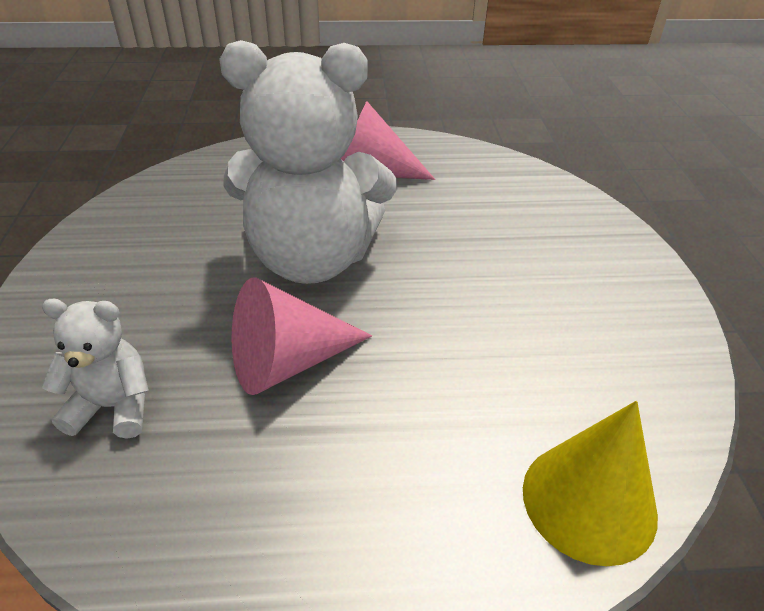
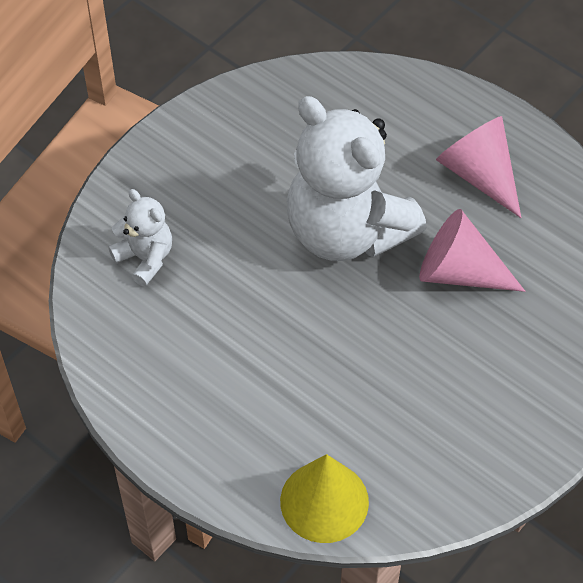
camera: 45 degrees right, 15 degrees up
pink cone [232,277,372,395] -> pink cone moved to [419,209,525,292]

